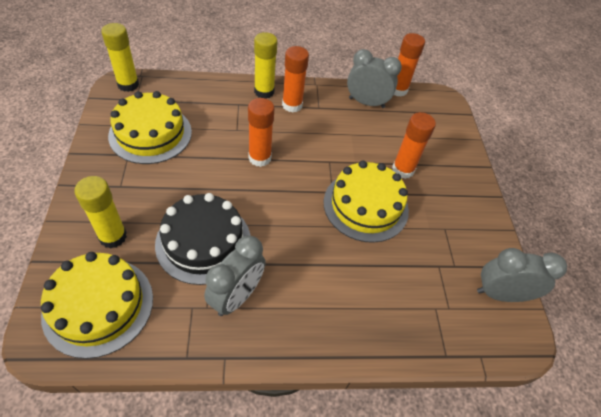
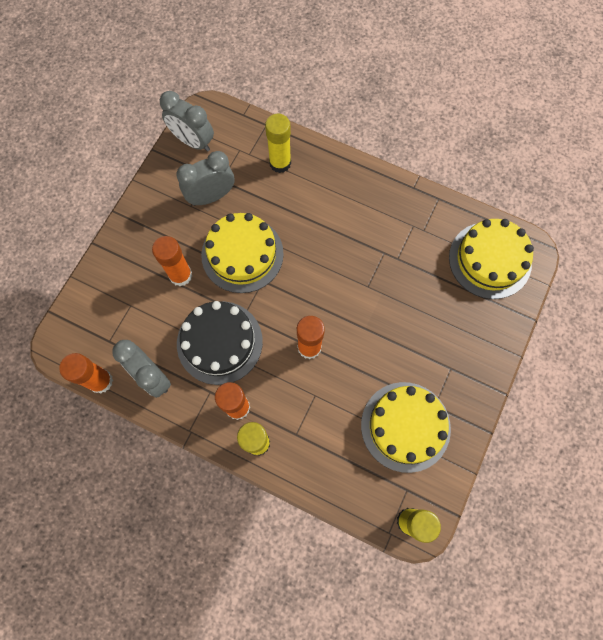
camera: 145 degrees left, 20 degrees up
yellow glue stick [74,176,127,248] -> yellow glue stick moved to [265,114,291,173]
black cake [155,193,251,285] -> black cake moved to [177,301,263,385]
grey clock [204,236,266,316] -> grey clock moved to [176,151,235,206]

